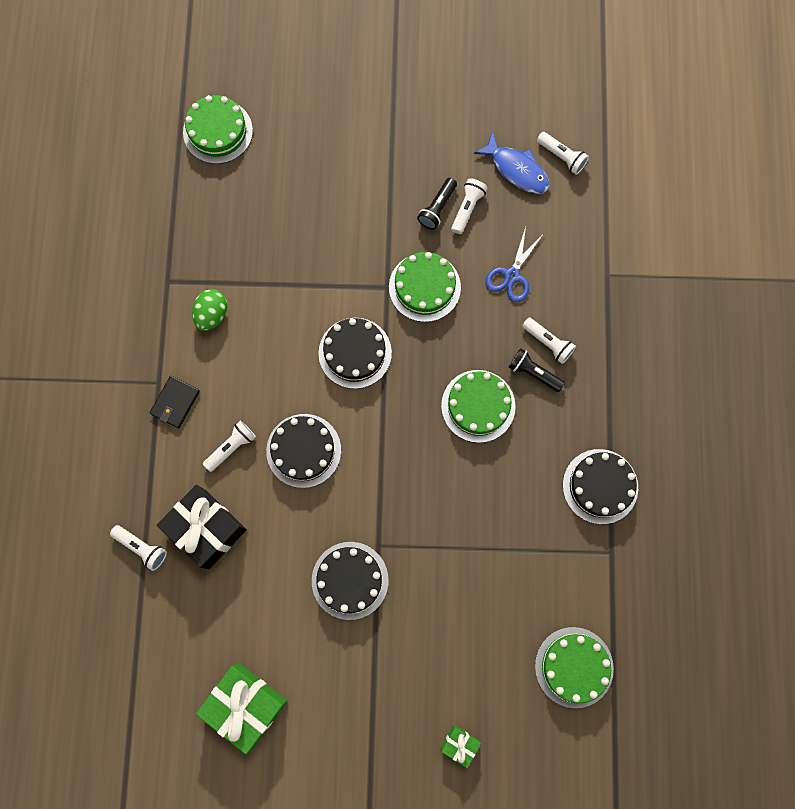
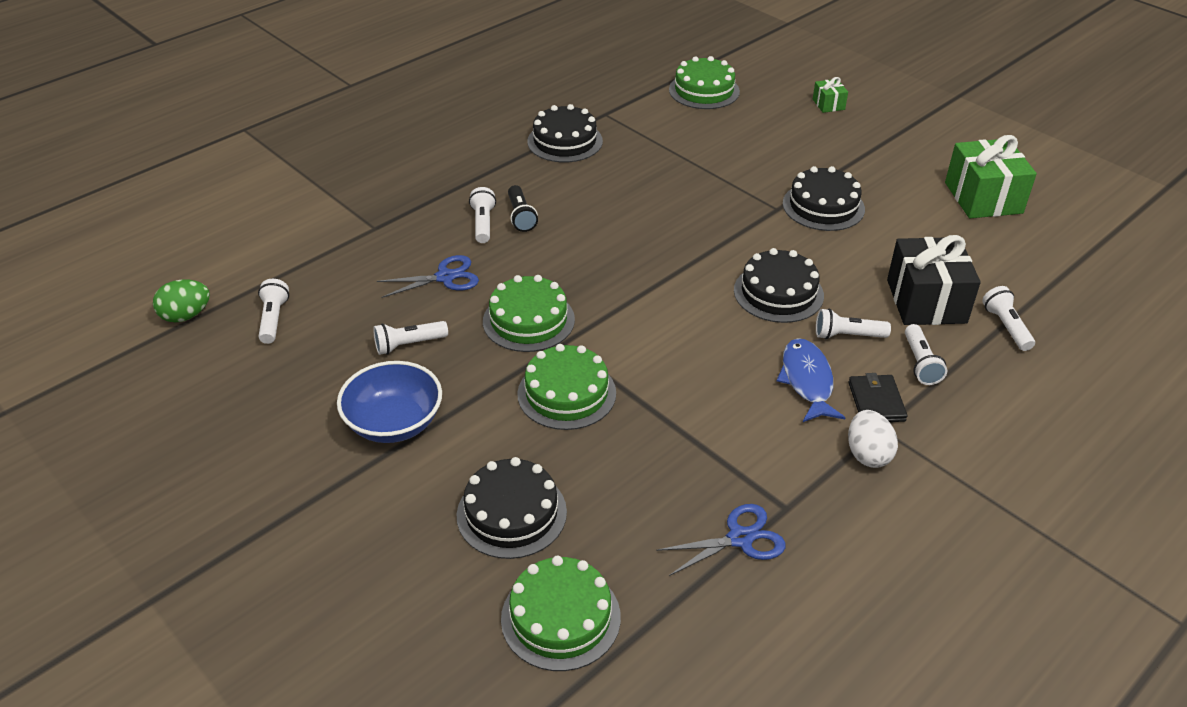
camera: 135 degrees left, 35 degrees down
black wallet [150,376,200,428] -> black wallet turned 75 degrees counterclockwise [848,373,908,422]
green egg [192,289,227,331] -> green egg moved to [153,280,210,322]
black cake [318,318,392,389] -> black cake moved to [457,457,567,559]
black flashlight [417,178,457,230] -> none
green cake [441,370,516,443] -> green cake moved to [517,344,616,430]
blue fish [474,132,550,194] -> blue fish moved to [777,338,846,422]
none -> blue bowl [337,361,442,443]
none -> blue scissors [656,504,786,576]
none -> white egg [848,410,898,468]
none -> white flashlight [905,324,947,385]

